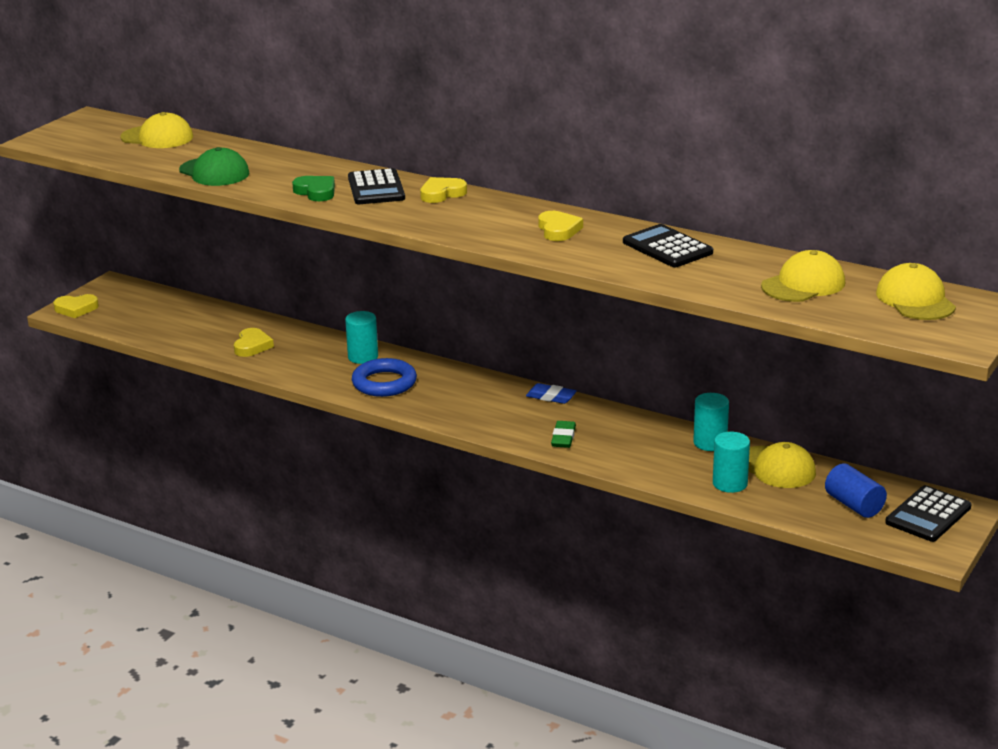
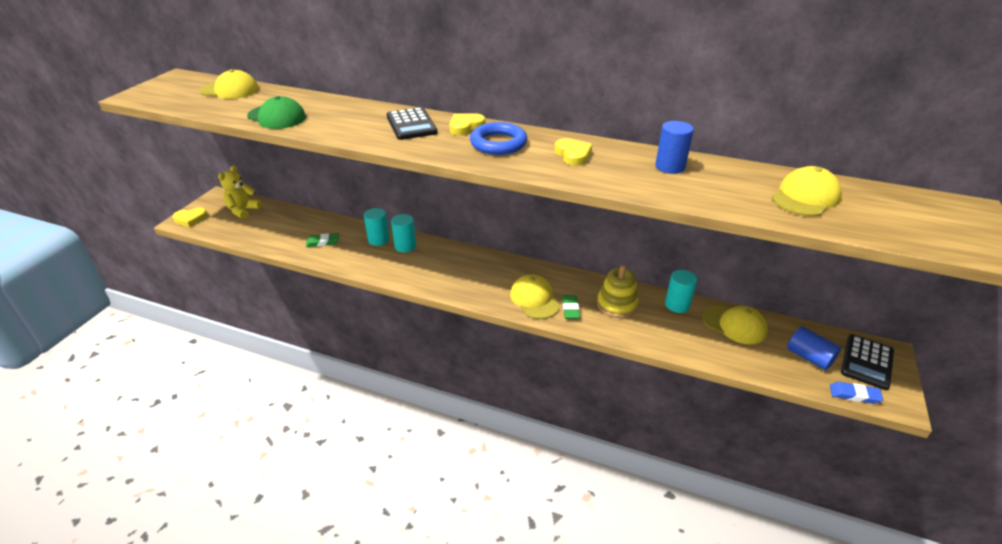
camera: 10 degrees left, 10 degrees up
yellow heart [234,328,274,357] -> green eraser [306,233,339,247]
green heart [292,176,335,201] -> none
blue ring [352,358,417,397] -> blue ring moved to [470,122,527,155]
blue eraser [526,383,577,404] -> blue eraser moved to [830,382,883,404]
black calculator [623,224,713,267] -> blue cylinder [655,121,694,174]
turquoise cylinder [713,432,750,493] -> turquoise cylinder moved to [364,208,390,246]
yellow cap [876,263,956,320] -> yellow cap moved to [510,274,560,319]
none -> yellow teddy bear [218,165,262,219]
none -> yellow stacking toy [597,265,639,318]

